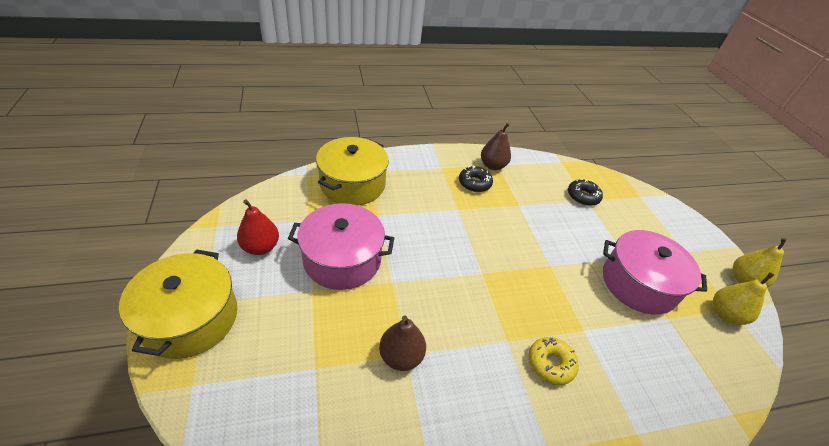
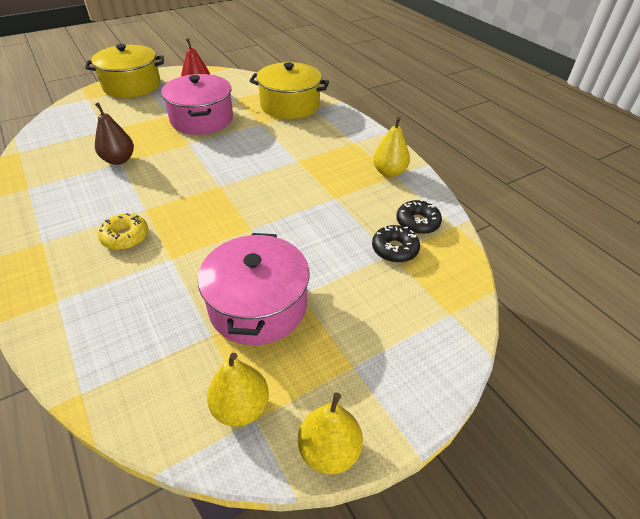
camera: 75 degrees right, 0 degrees up
black donut [459,165,493,192] -> black donut moved to [396,200,442,234]
brown pear [481,123,511,170] -> yellow pear [373,117,410,177]

